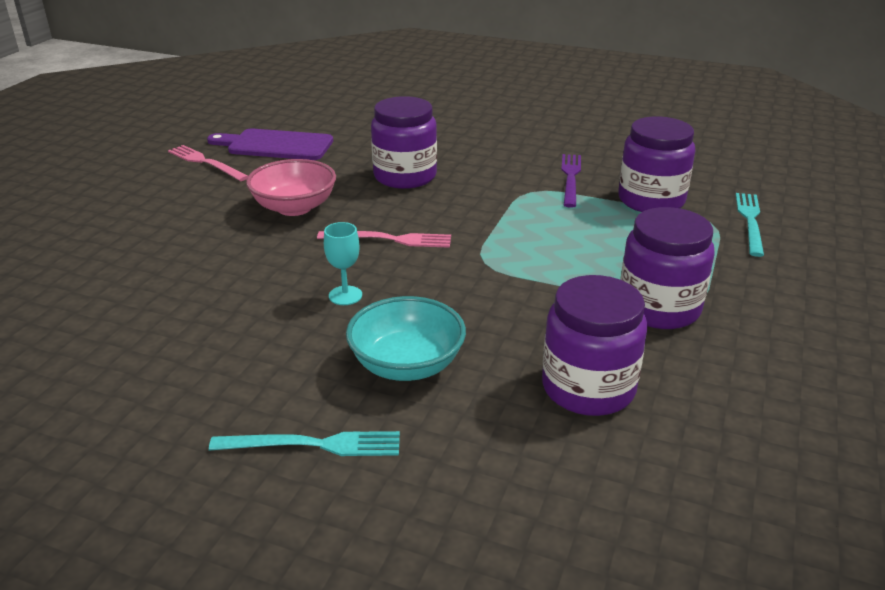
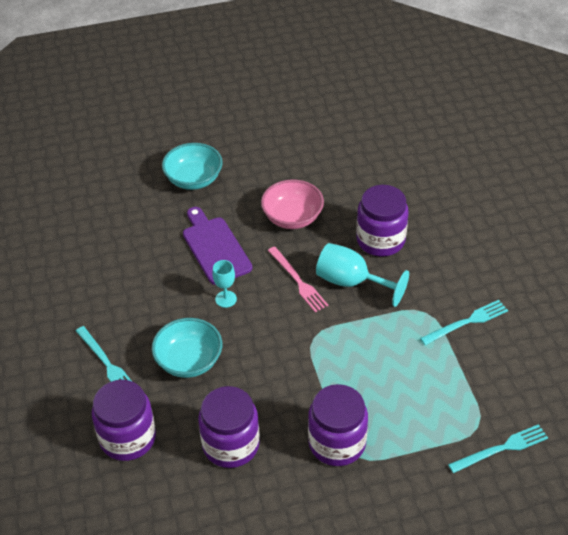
camera: 55 degrees right, 15 degrees up
pink fork [168,145,248,181] -> none
purple cutting board [207,129,333,160] -> purple cutting board moved to [183,207,252,285]
purple fork [561,154,581,208] -> turquoise fork [420,300,508,345]
purple jar [618,116,695,212] -> purple jar moved to [92,380,156,461]
none -> turquoise bowl [162,143,223,190]
none -> turquoise goblet [316,243,409,307]

